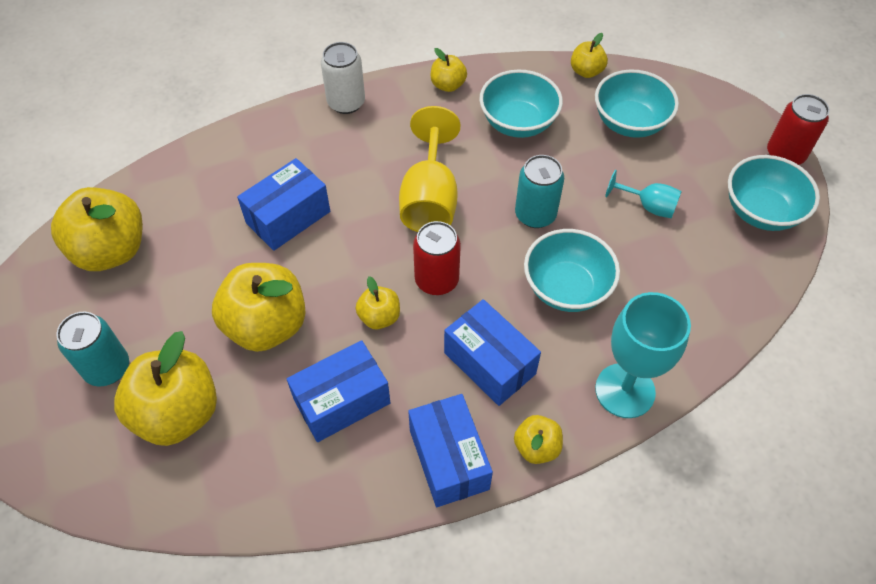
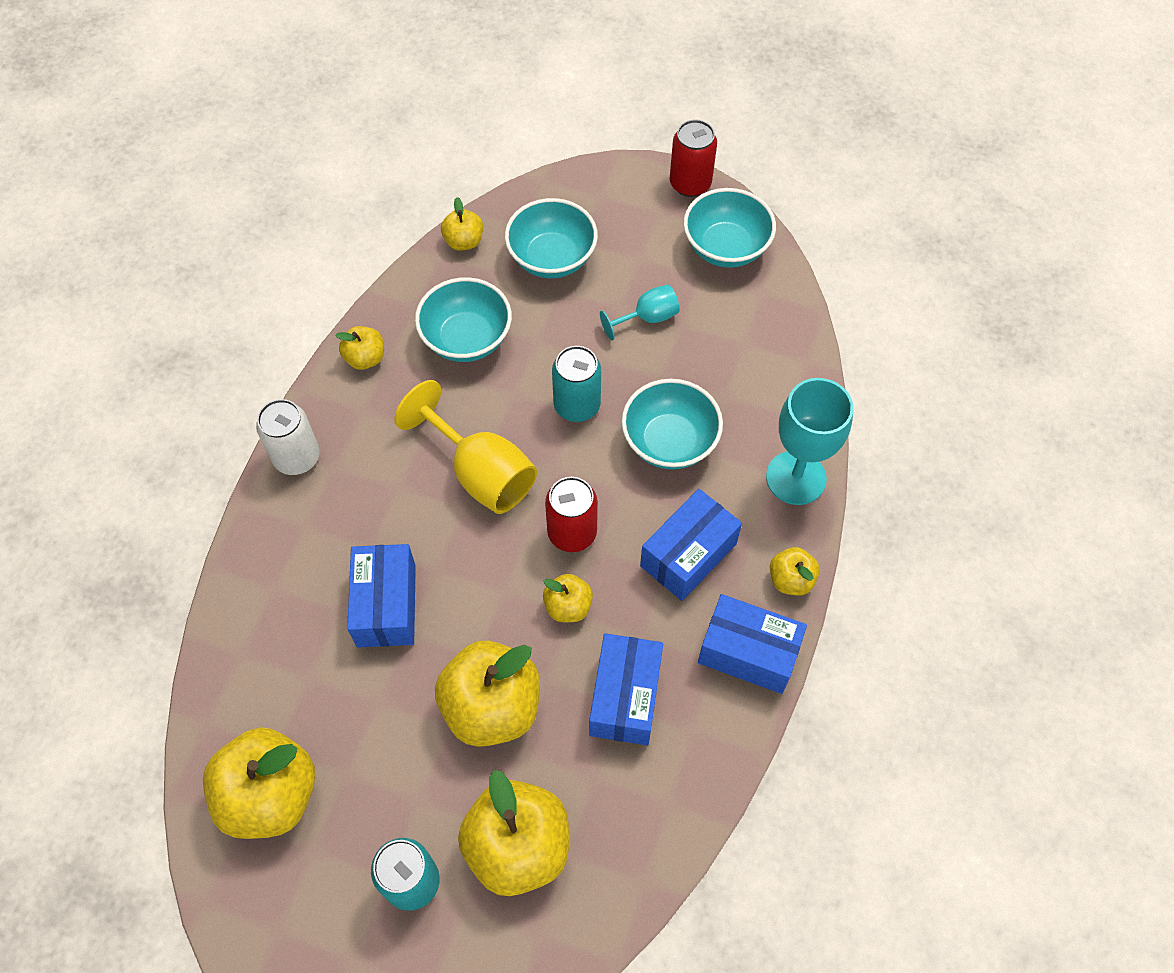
camera: 50 degrees left, 5 degrees up
blue box [444,299,541,406] -> blue box turned 45 degrees counterclockwise [640,489,742,601]

